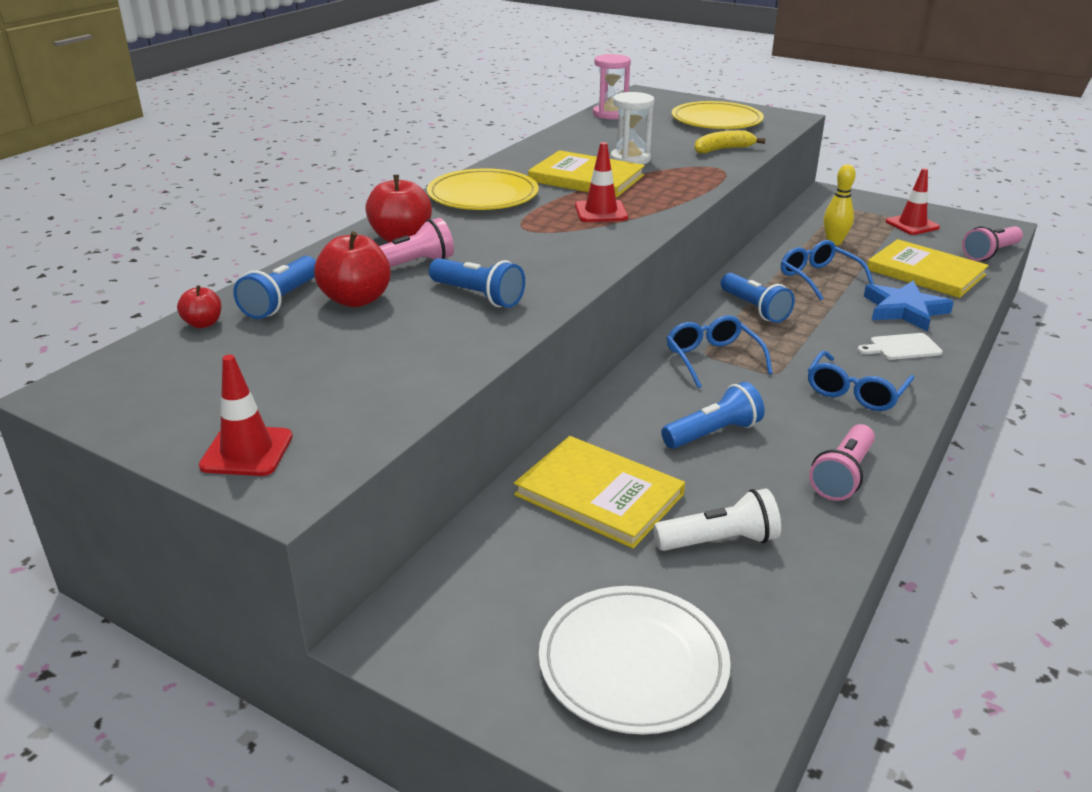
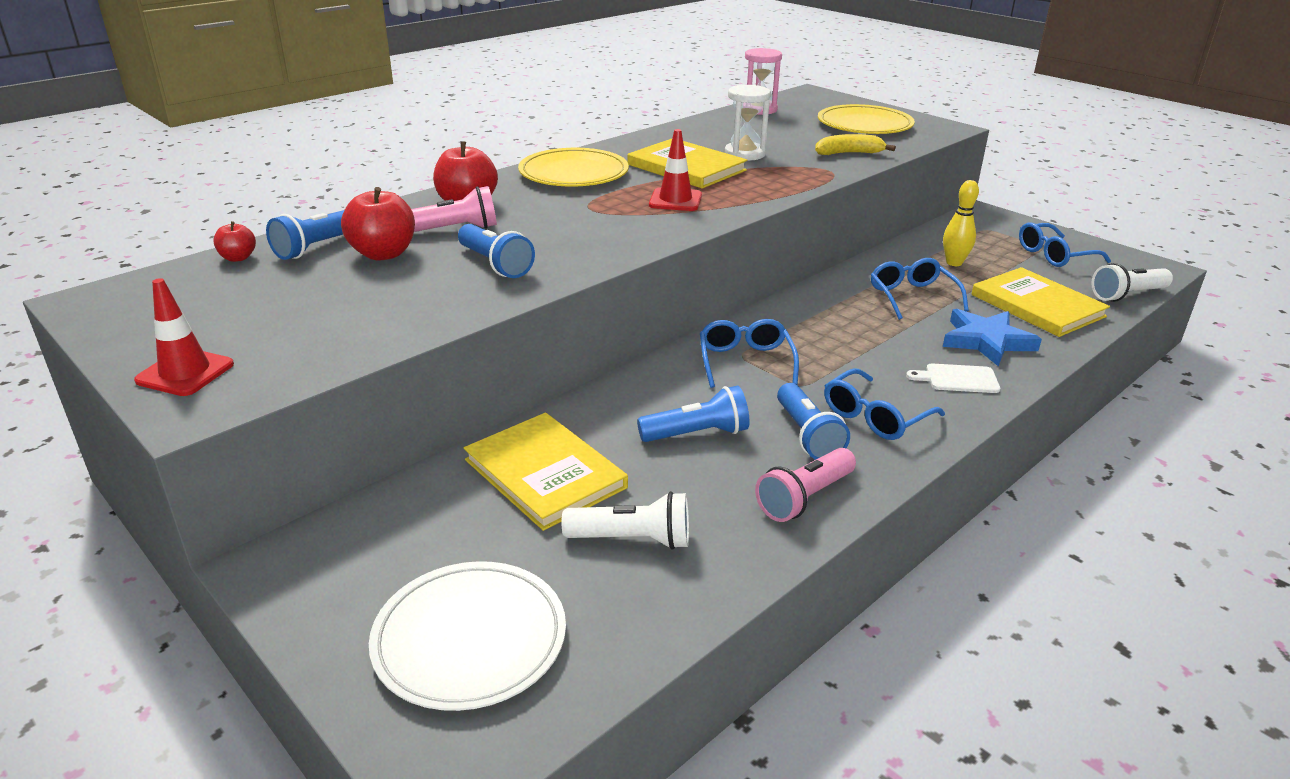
camera: 15 degrees right, 0 degrees up
blue flashlight [721,273,795,323] -> blue flashlight moved to [777,383,850,460]
red traffic cone [886,168,940,235] -> blue glasses [1019,222,1111,267]
pink flashlight [962,226,1023,261] -> white flashlight [1091,263,1173,302]

